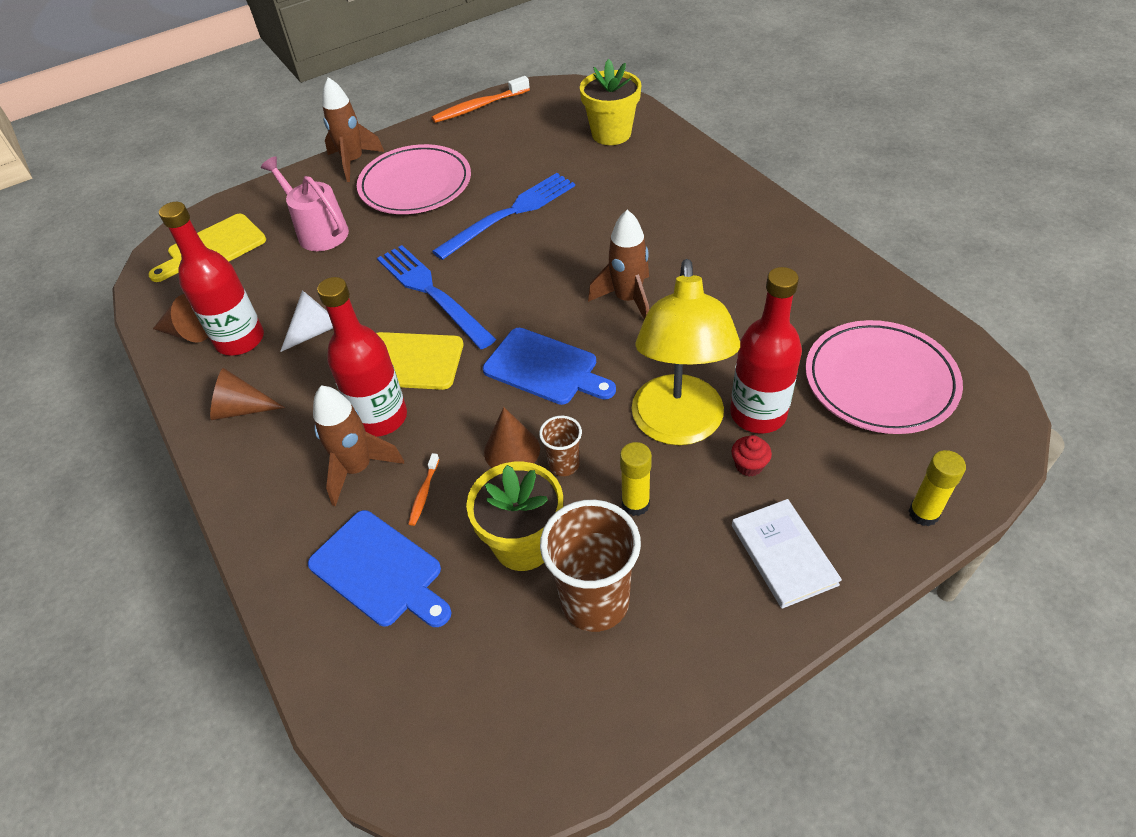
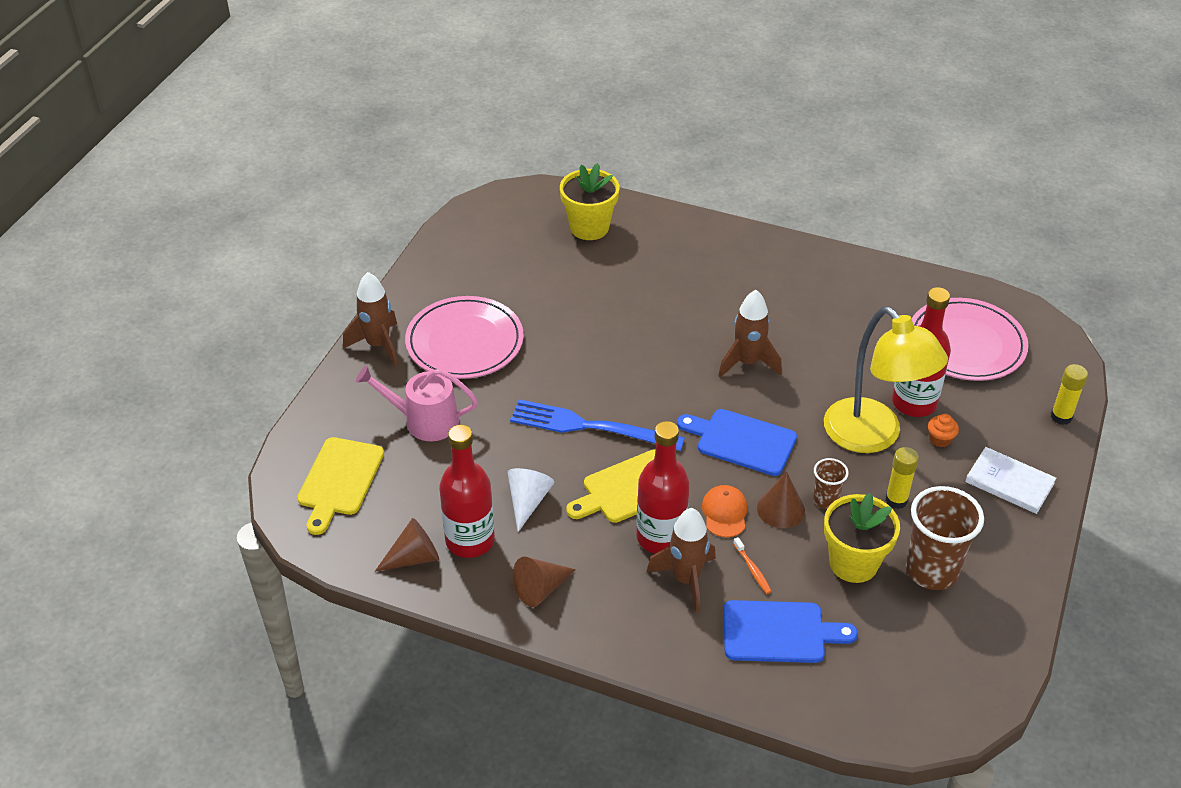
camera: 40 degrees left, 5 degrees down
orange toothbrush [432,76,530,123] -> none
blue fork [432,173,575,260] -> none
blue cutting board [483,328,616,405] -> blue cutting board turned 150 degrees counterclockwise [677,409,797,476]
red cupcake [732,435,772,477] -> orange cupcake [928,414,959,447]
none -> orange cap [702,485,748,537]

